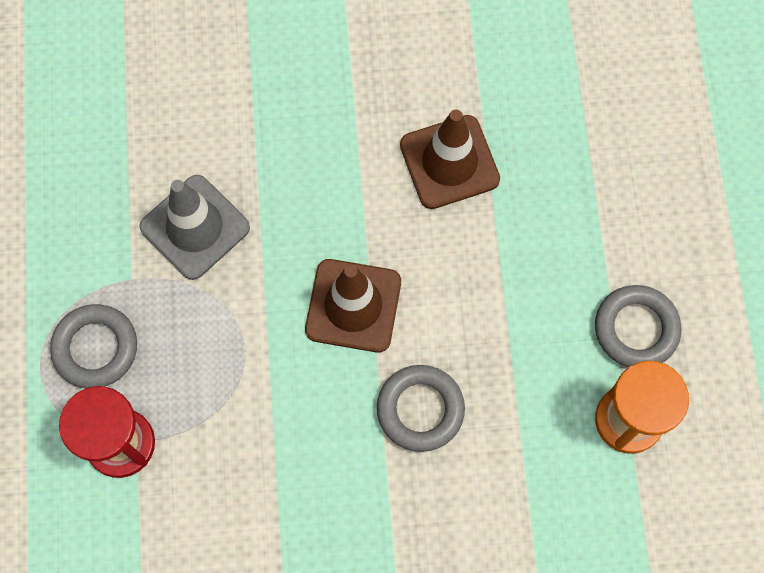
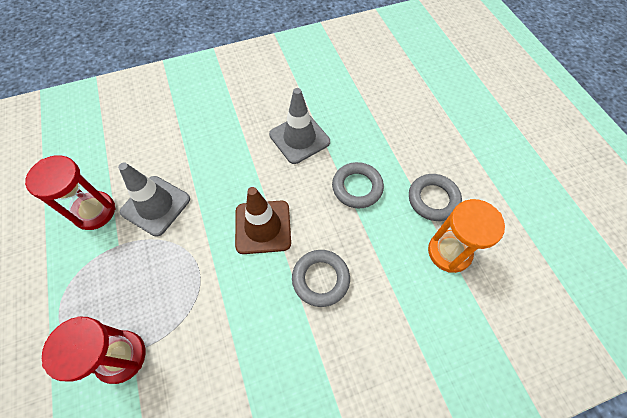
camera: 15 degrees left, 10 degrees down
grey ring [50,304,137,388] -> grey ring moved to [332,162,384,209]
brown traffic cone [400,109,500,209] -> grey traffic cone [269,88,330,164]
none -> red hourglass [25,155,116,230]

